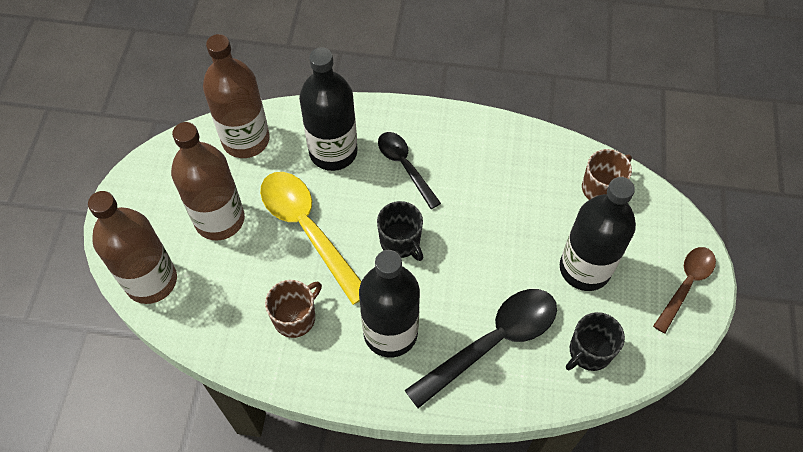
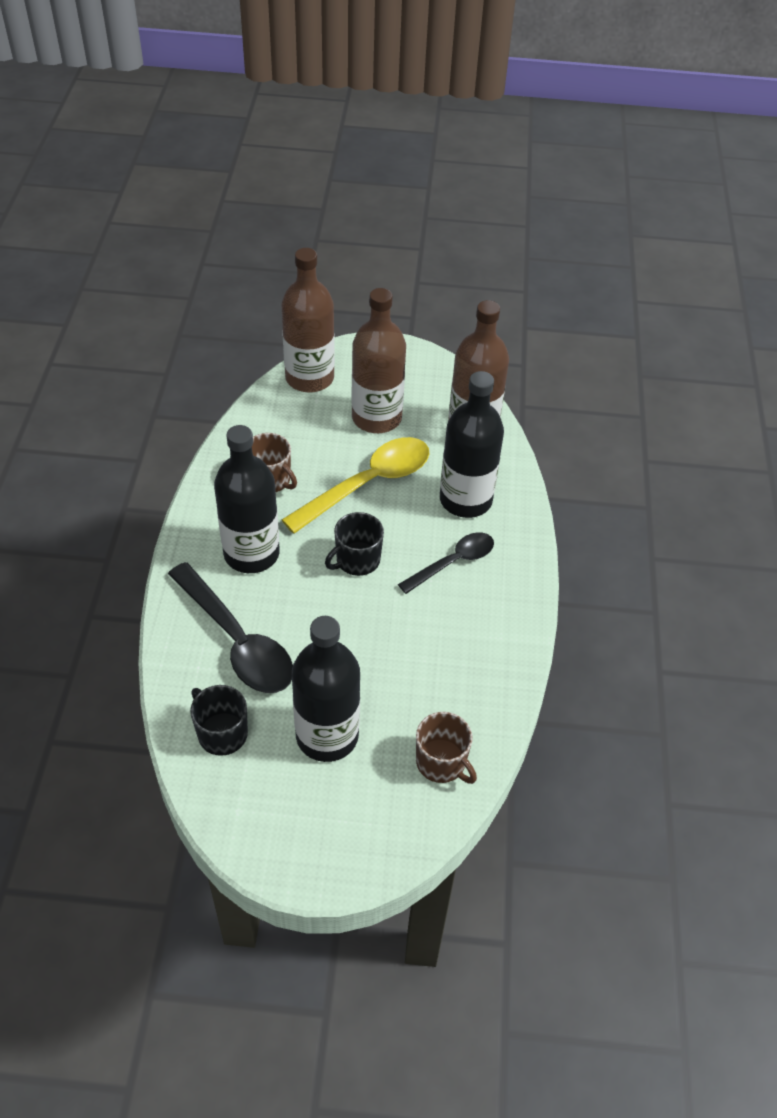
camera: 85 degrees right, 10 degrees down
brown spoon [653,247,716,333] -> none

